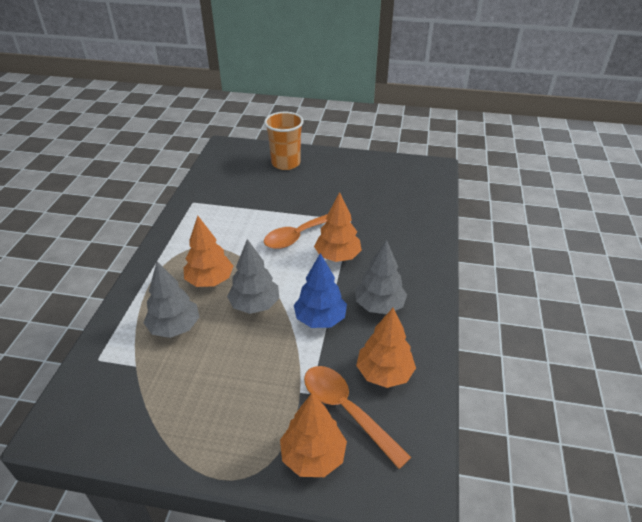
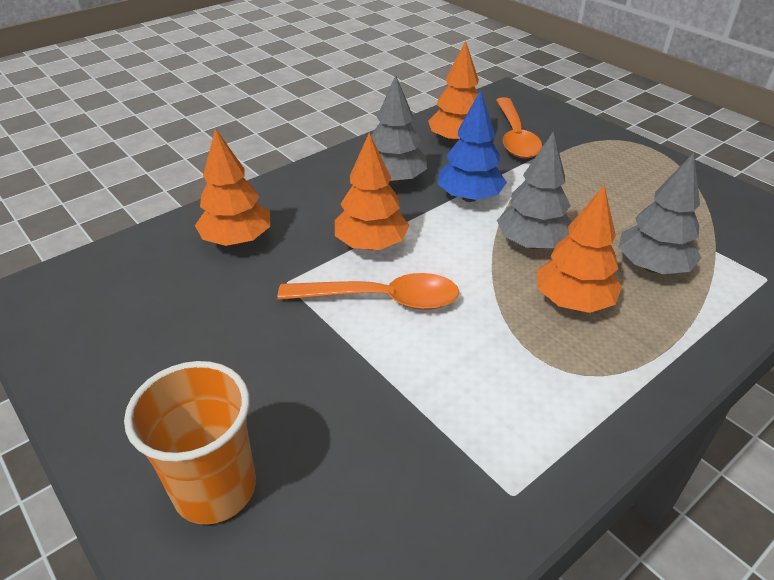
camera: 140 degrees left, 0 degrees up
orange tree [280,393,347,477] -> orange tree moved to [195,128,270,246]

